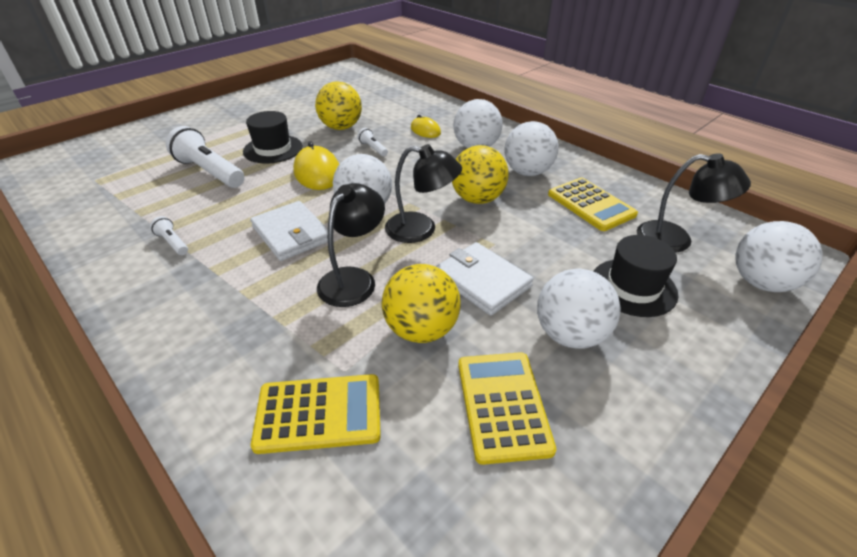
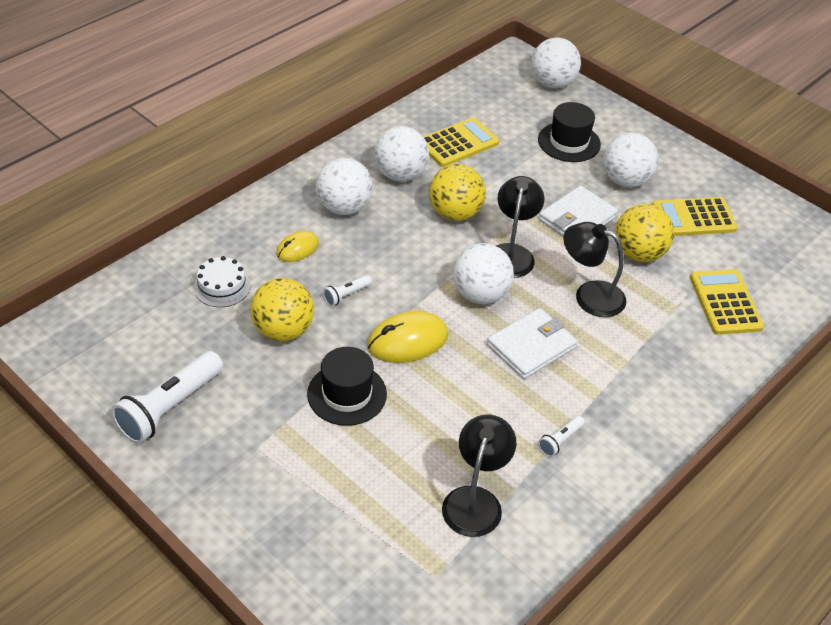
camera: 95 degrees left, 5 degrees up
white flashlight [166,126,245,188] -> white flashlight moved to [111,351,223,444]
black lamp [637,153,751,253] -> black lamp moved to [442,414,516,537]
none -> white cake [194,256,250,307]

